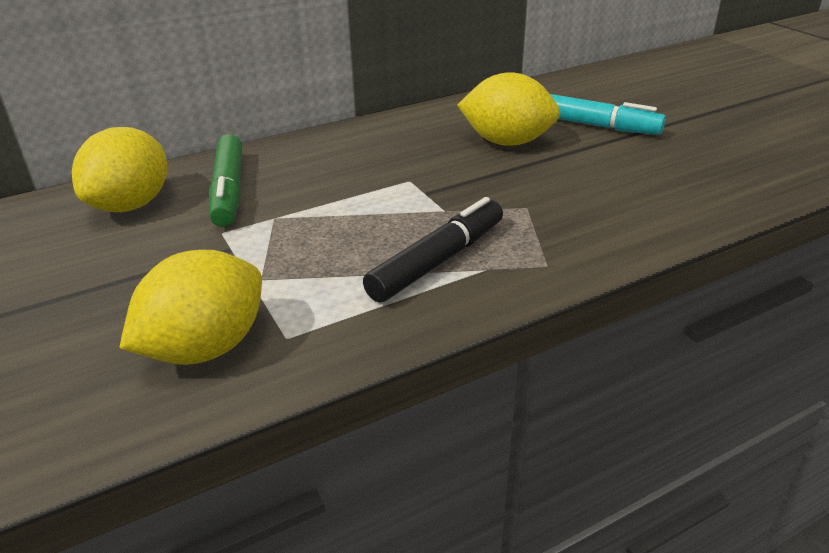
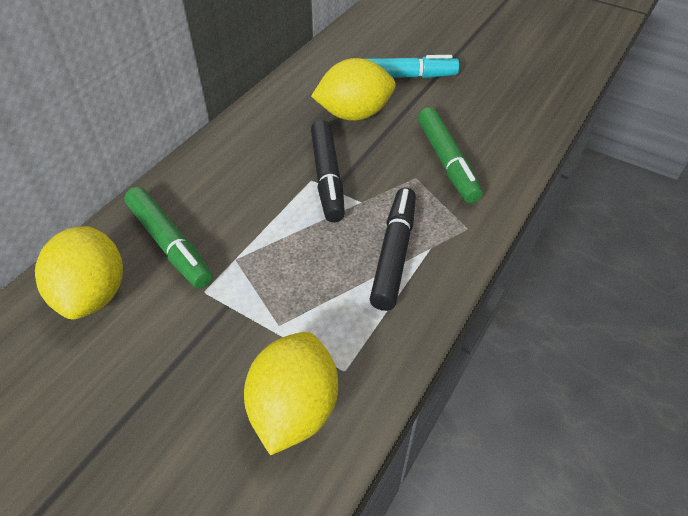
camera: 30 degrees left, 15 degrees up
none -> black marker [311,120,345,222]
none -> green marker [418,107,483,203]

